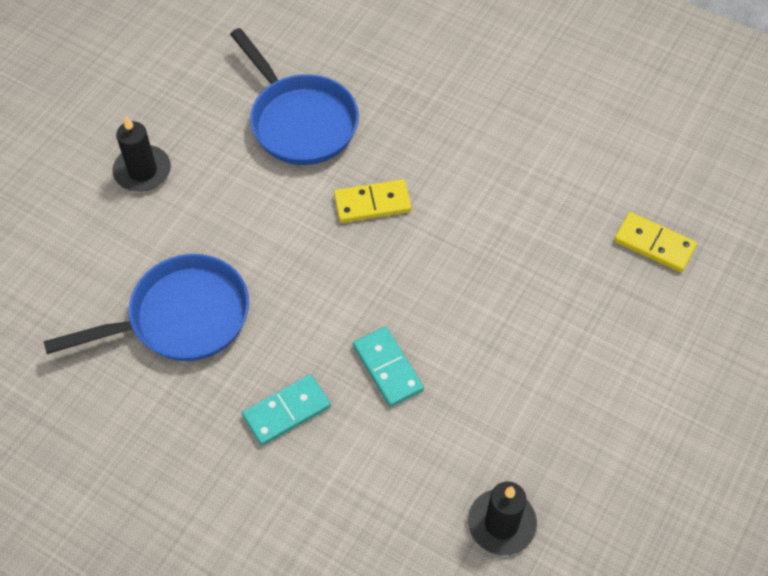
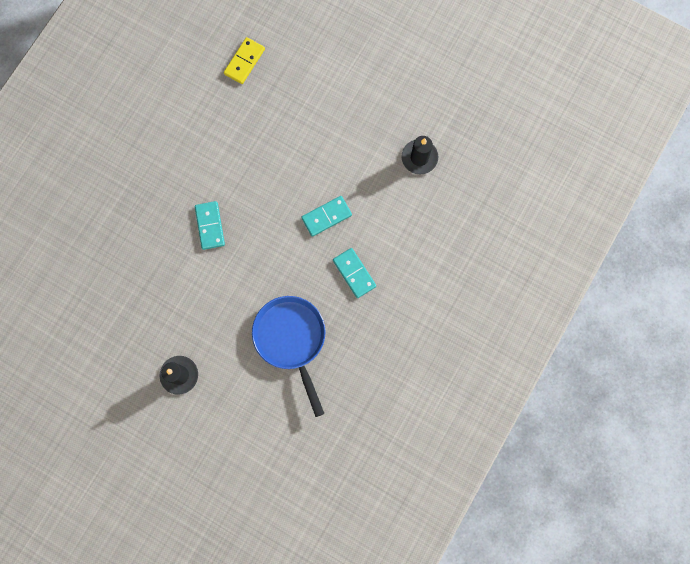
camera: 90 degrees left, 20 degrees up
blue pan [230,28,359,165] -> none
yellow domino [334,179,412,223] -> turquoise domino [195,201,225,250]

